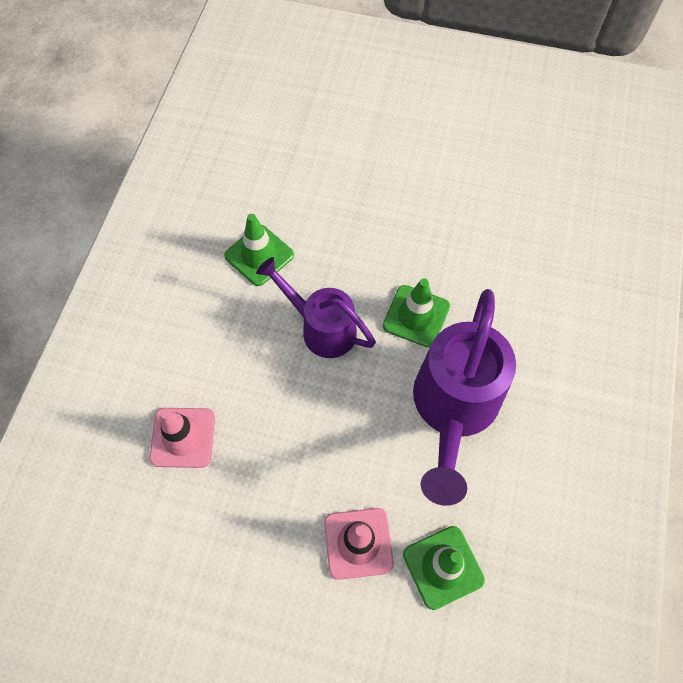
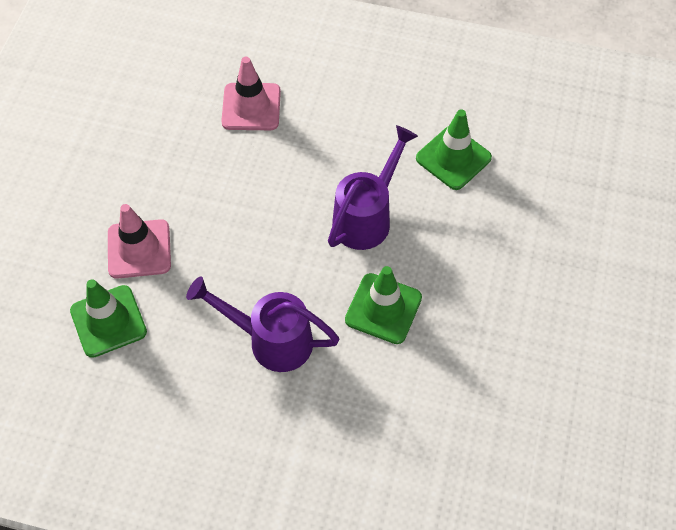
camera: 90 degrees right, 5 degrees down
purple watering can [413,289,516,506] -> purple watering can [186,277,339,372], size x0.63

